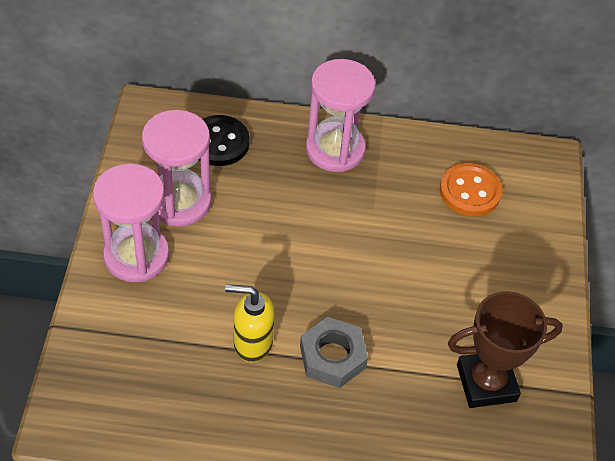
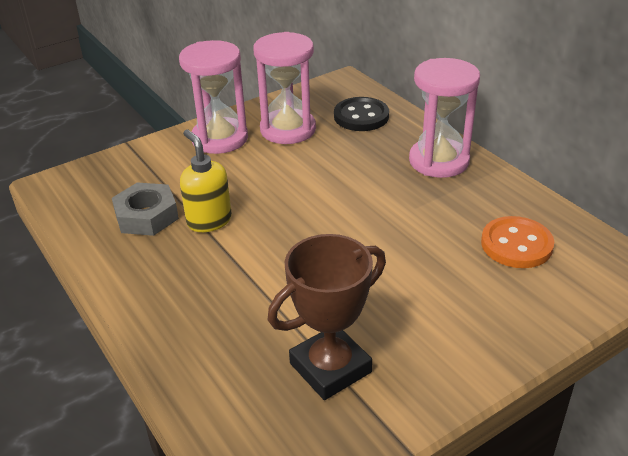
camera: 55 degrees right, 15 degrees down
grey nut [300,317,368,388] -> grey nut moved to [112,182,179,236]
brown trophy [448,291,563,408] -> brown trophy turned 75 degrees counterclockwise [268,234,386,400]

